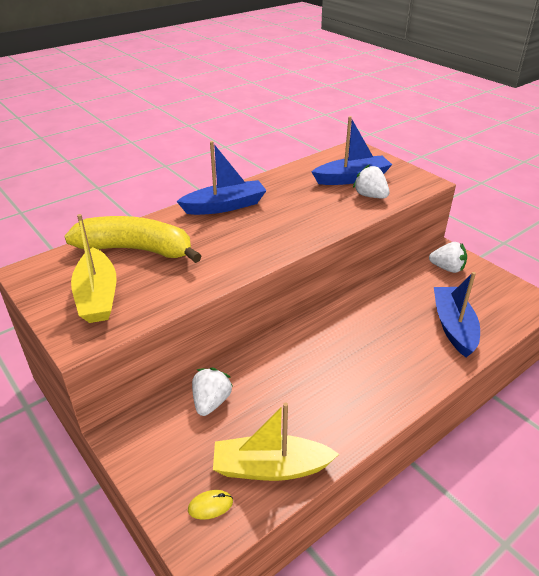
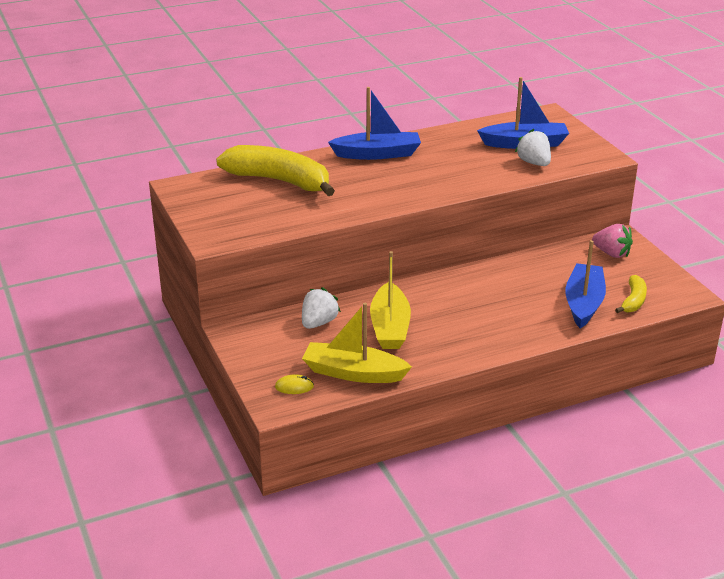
camera: 15 degrees right, 5 degrees down
yellow boat [71,214,116,323] -> yellow boat moved to [370,251,411,349]
white strawberry [429,242,467,273] -> pink strawberry [592,224,633,258]
none -> yellow banana [615,275,647,313]

